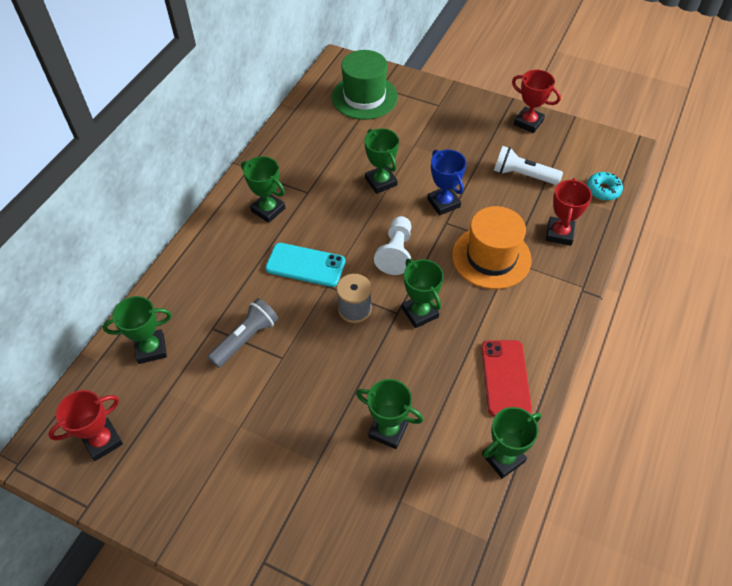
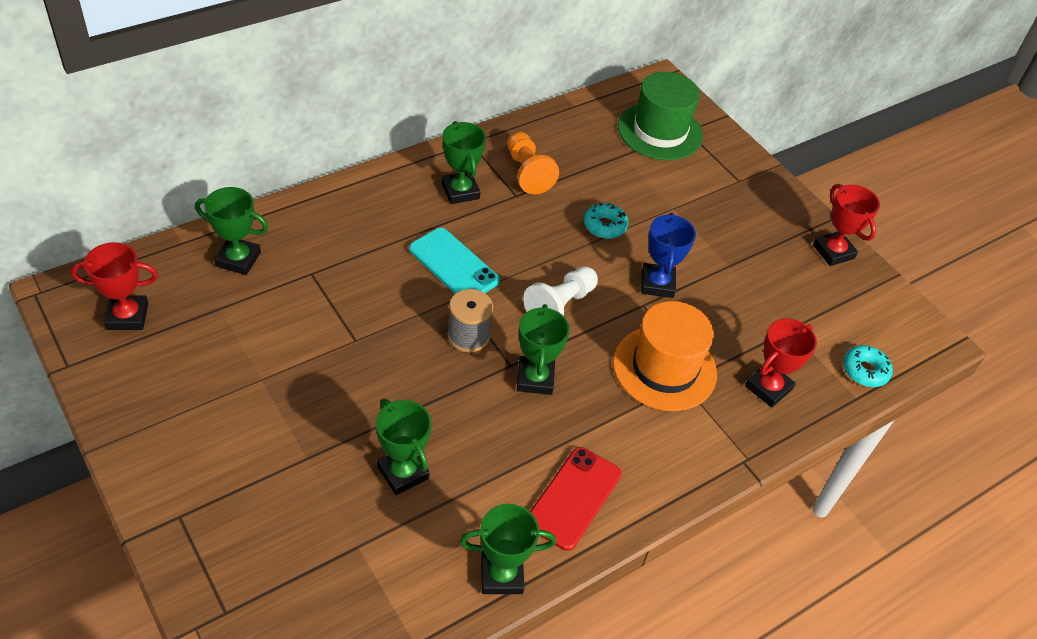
camera: 25 degrees right, 5 degrees down
grey flashlight [208,298,278,368] -> none
green trophy [364,128,399,194] -> turquoise donut [584,203,628,239]
white flashlight [494,146,563,185] -> none
none -> orange pawn [507,132,559,194]

